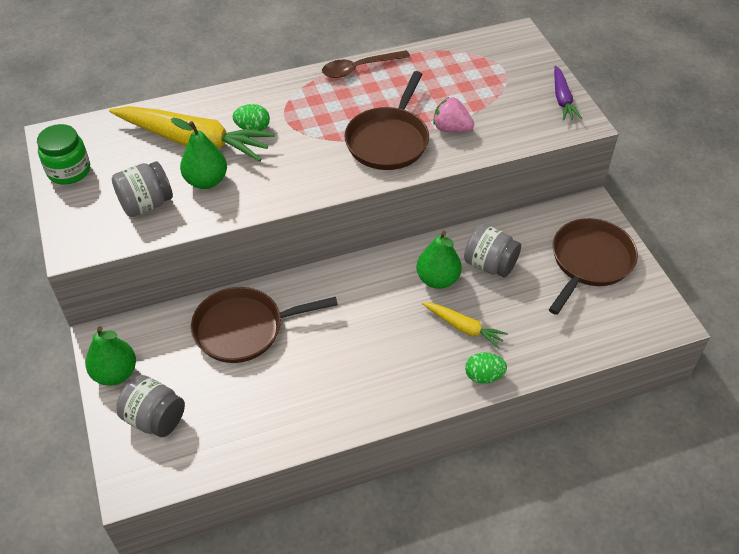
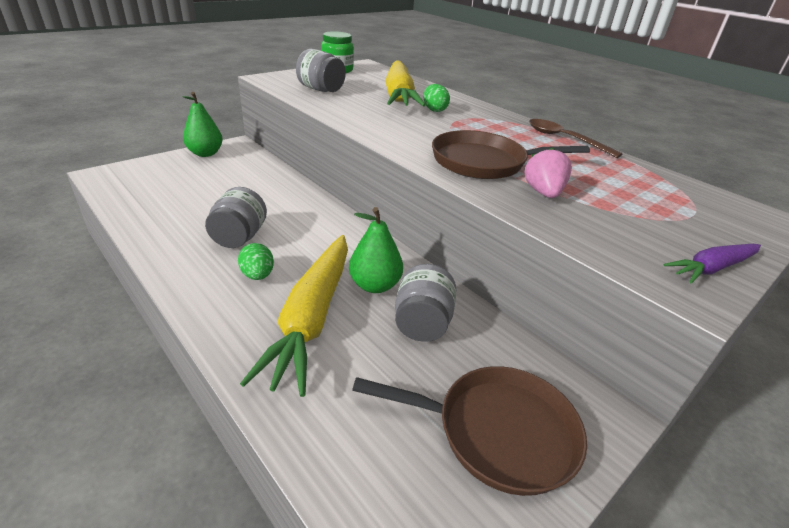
camera: 65 degrees right, 15 degrees down
grey jar [116,375,185,437] -> grey jar moved to [205,187,267,248]
green pear [171,118,227,189] -> none
brown pan [191,287,338,363] -> none
yellow carrot [422,302,508,349] -> yellow carrot [240,235,348,397], size x2.01
green egg [465,353,507,383] -> green egg moved to [238,243,274,280]

